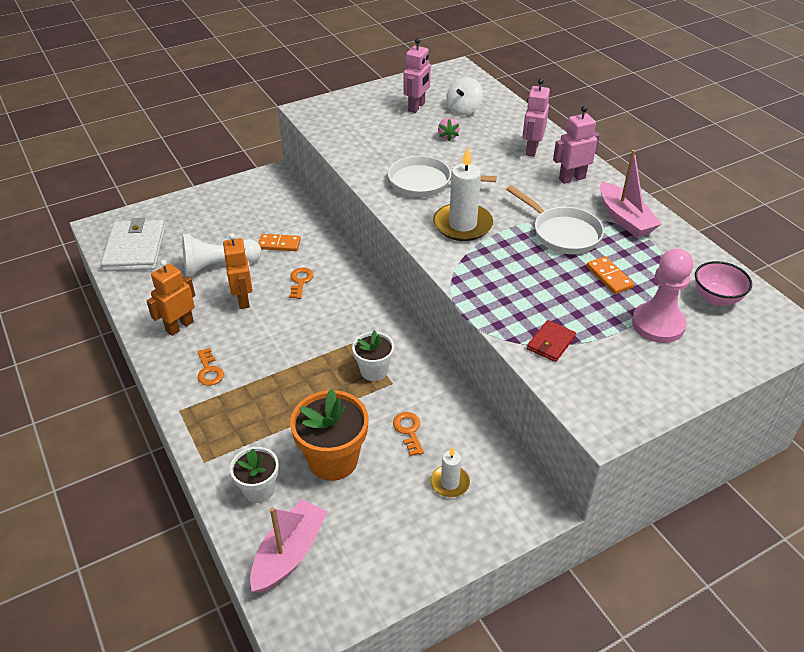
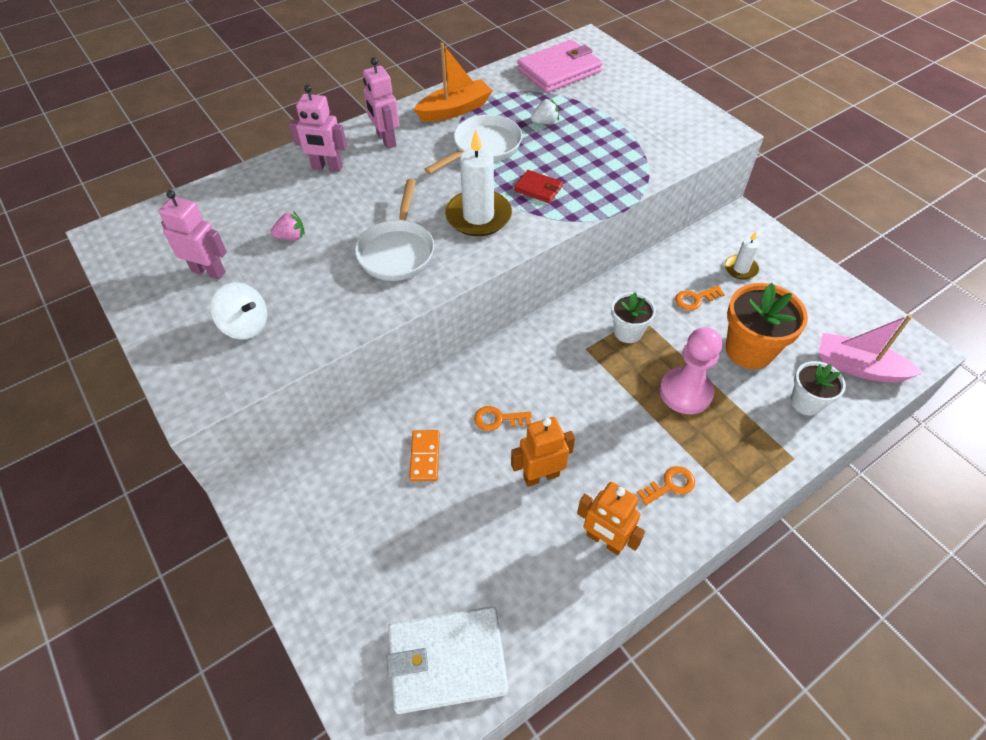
camera: 95 degrees left, 10 degrees up
white pawn [182,234,261,276] -> none
white spinning top [446,77,483,115] -> white spinning top moved to [211,282,267,340]
red wallet [527,320,576,362] -> red wallet moved to [514,170,563,203]
orange domino [586,256,635,294] -> white strawberry [531,98,559,124]
pink boat [600,150,661,238] -> orange boat [413,43,493,122]
pink pawn [632,248,693,343] -> pink pawn moved to [660,327,722,414]
pink bowl [695,261,752,306] -> pink wallet [517,40,603,93]

